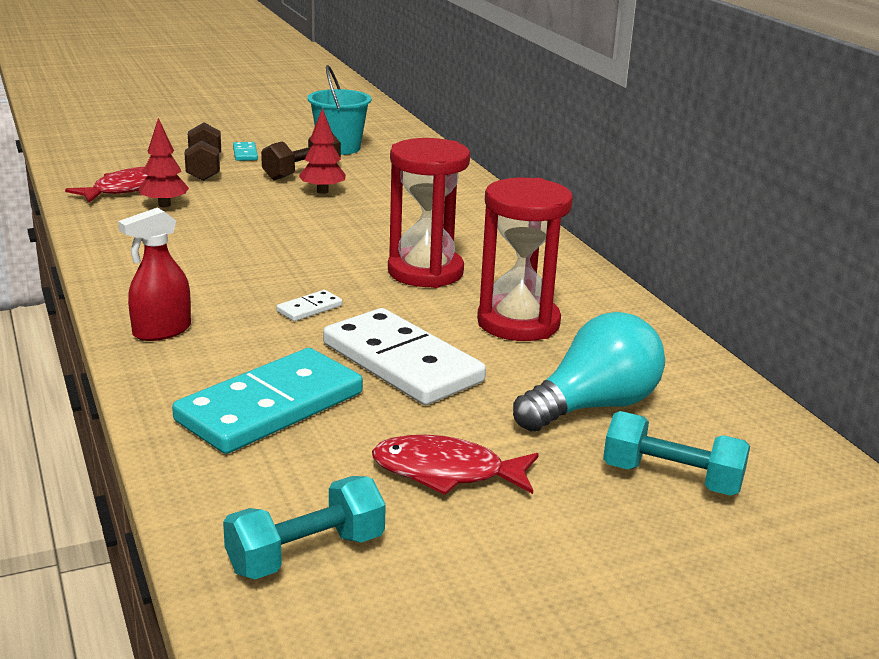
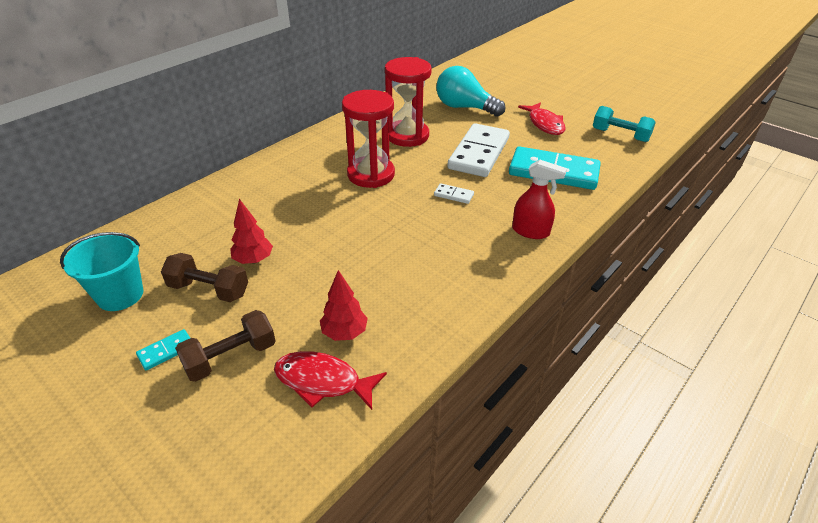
camera: 115 degrees left, 15 degrees up
turquoise dumbbell [603,411,750,496] -> none

